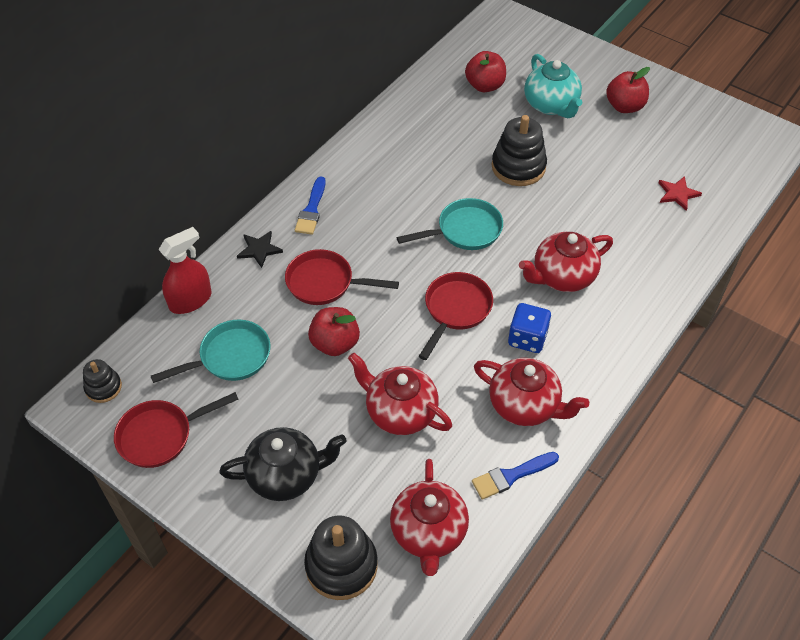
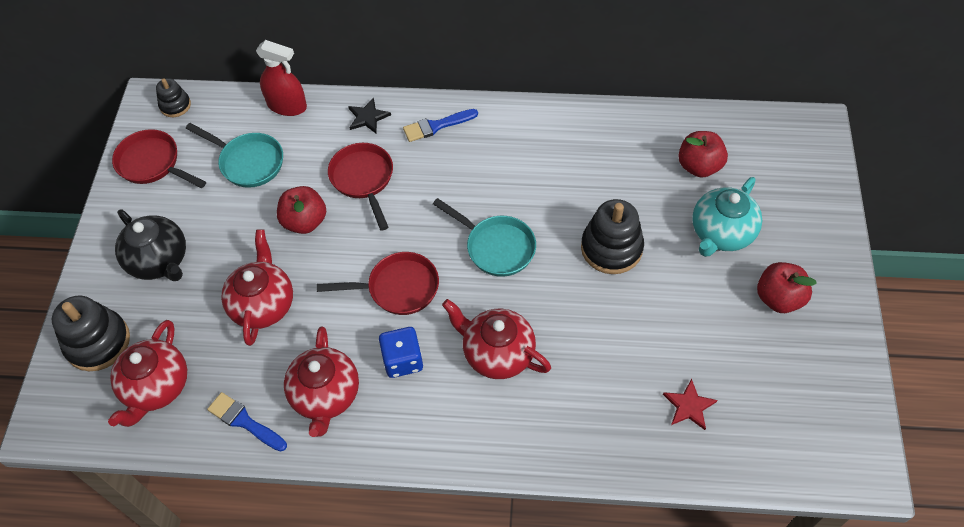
camera: 60 degrees right, 5 degrees up
red teapot [390,459,469,576] -> red teapot turned 45 degrees counterclockwise [108,320,187,427]

